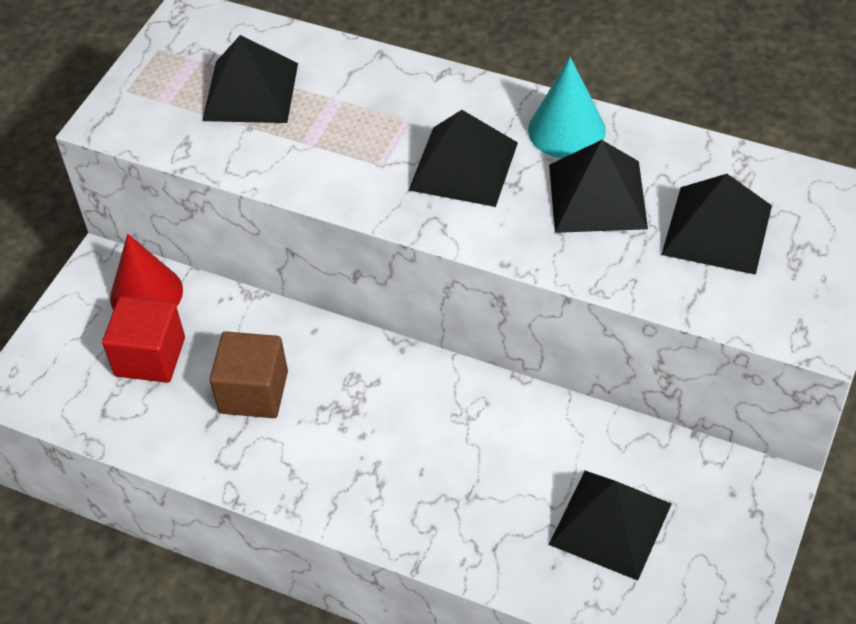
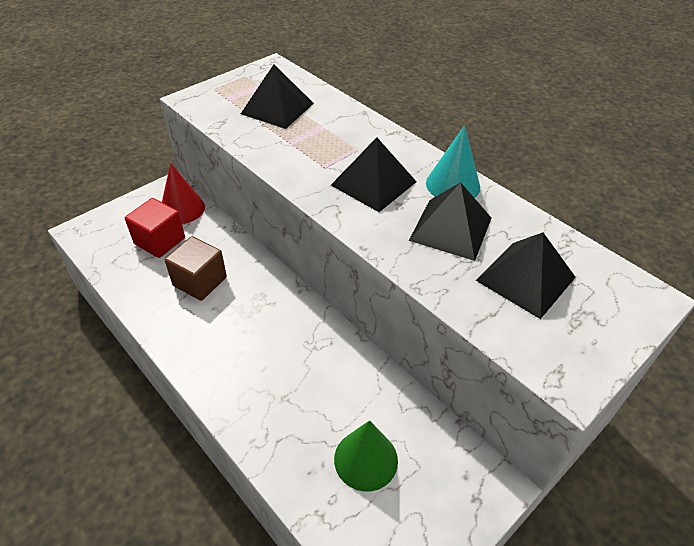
camera: 20 degrees right, 5 degrees down
black pyramid [549,471,672,581] -> green cone [334,420,398,492]

